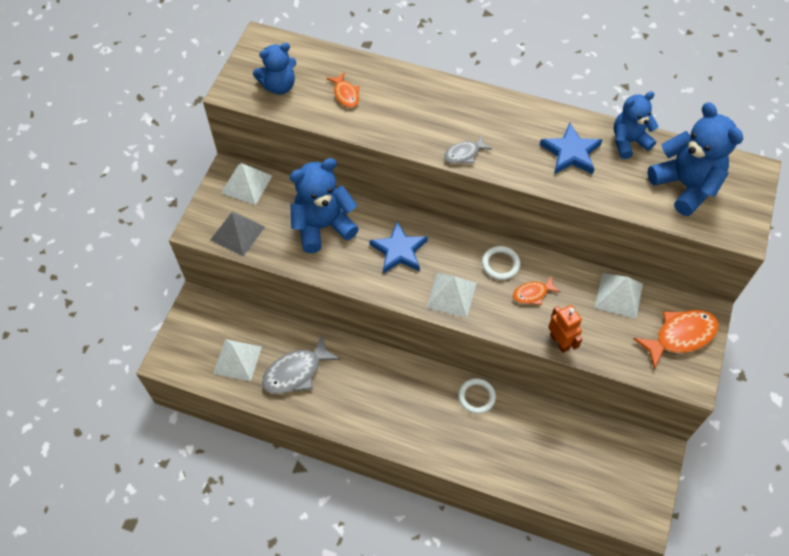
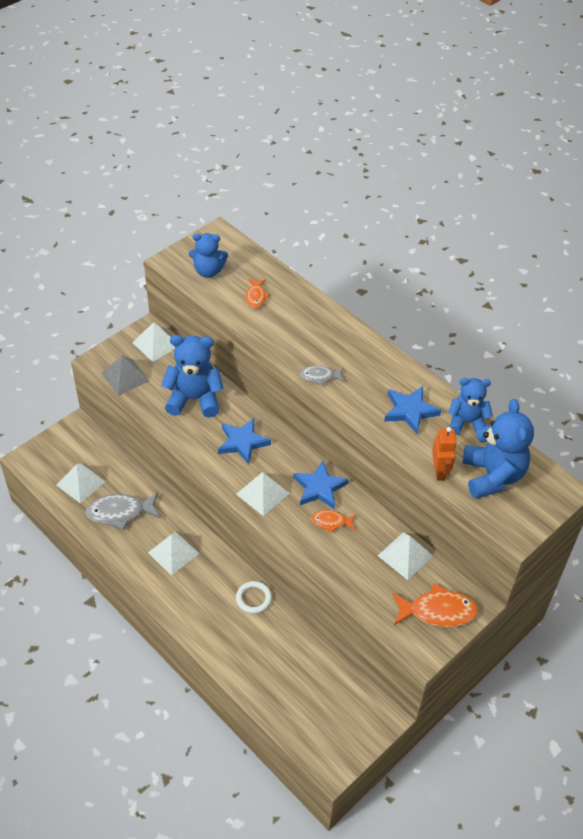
camera: 25 degrees right, 10 degrees down
white ring [482,246,520,280] -> blue star [293,461,349,509]
orange robot [548,305,582,353] -> orange robot moved to [432,427,457,480]
none -> white pyramid [148,531,200,575]

